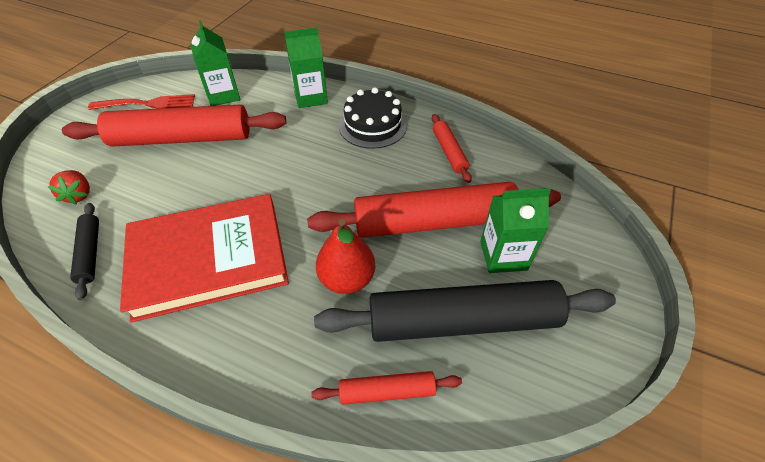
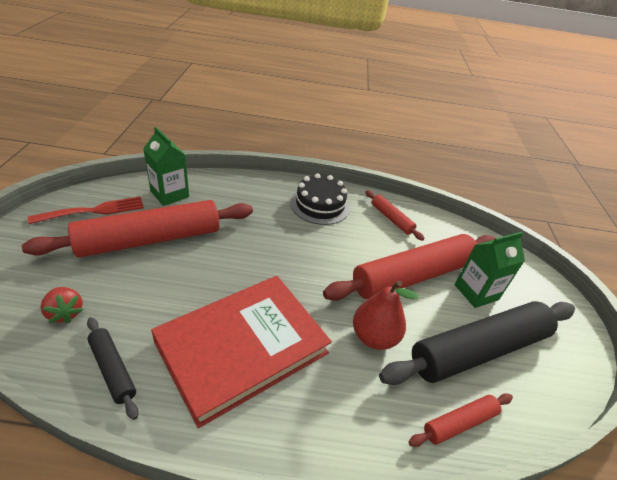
camera: 25 degrees left, 10 degrees down
green carton [284,27,328,108] -> none

